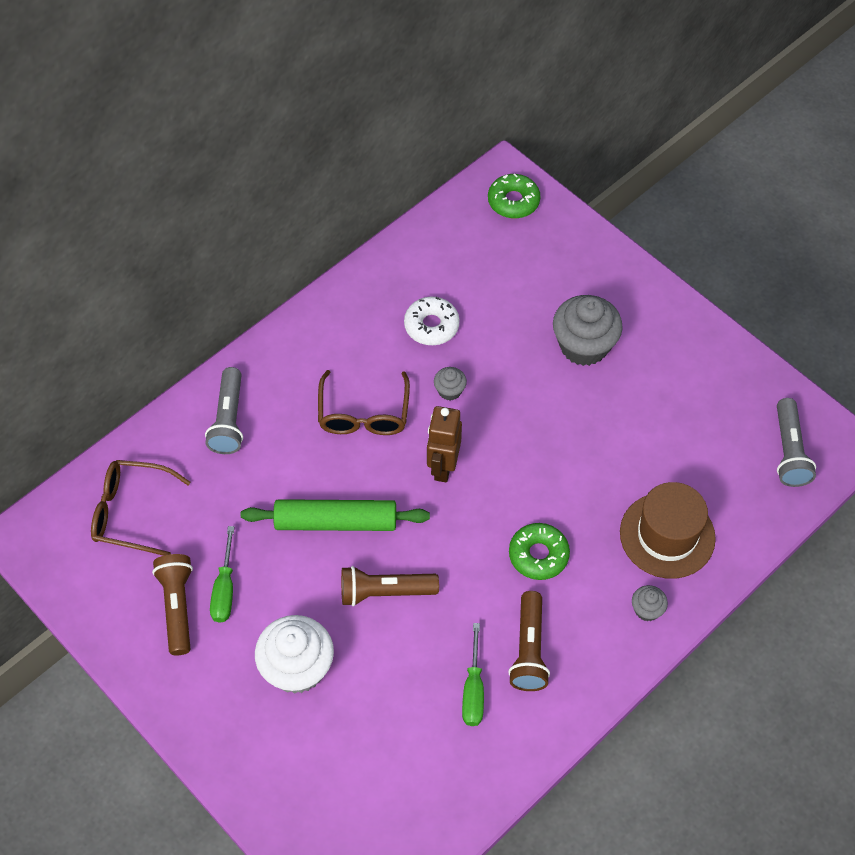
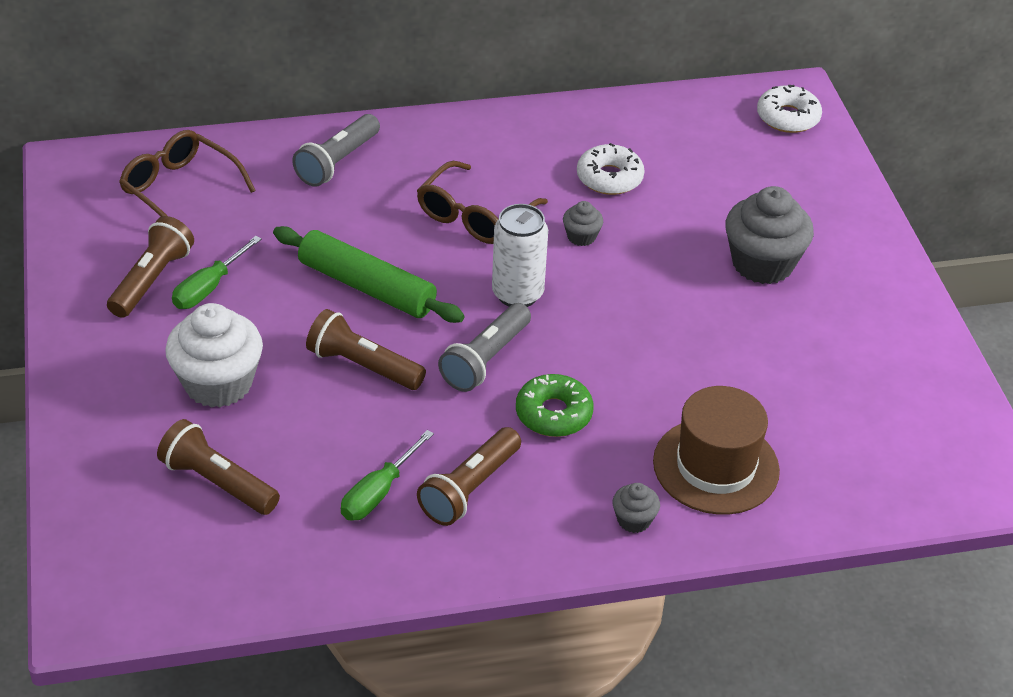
camera: 30 degrees right, 15 degrees down
brown robot [427,406,462,482] -> white can [492,204,548,307]
green donut [488,174,541,218] -> white donut [757,85,822,133]
grey flashlight [777,398,816,487] -> grey flashlight moved to [438,303,531,392]
none -> brown flashlight [157,419,280,515]

